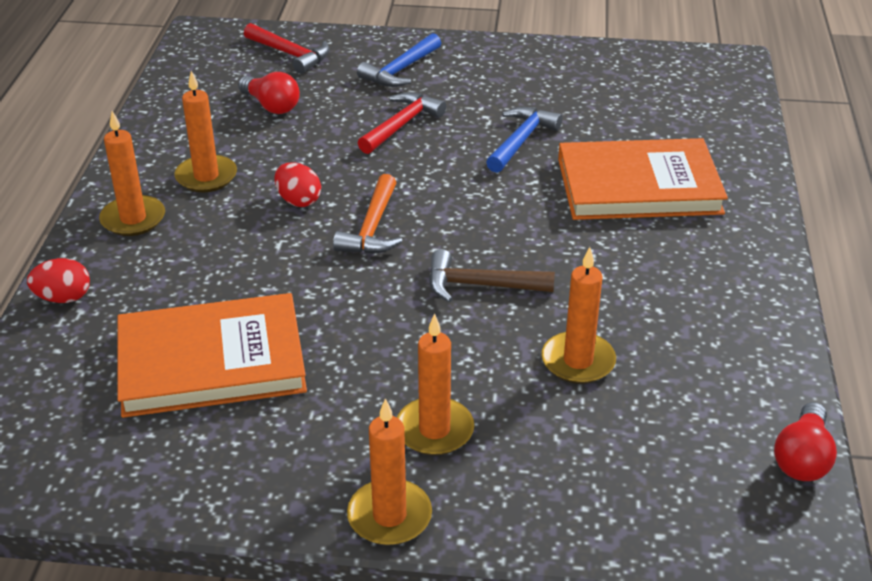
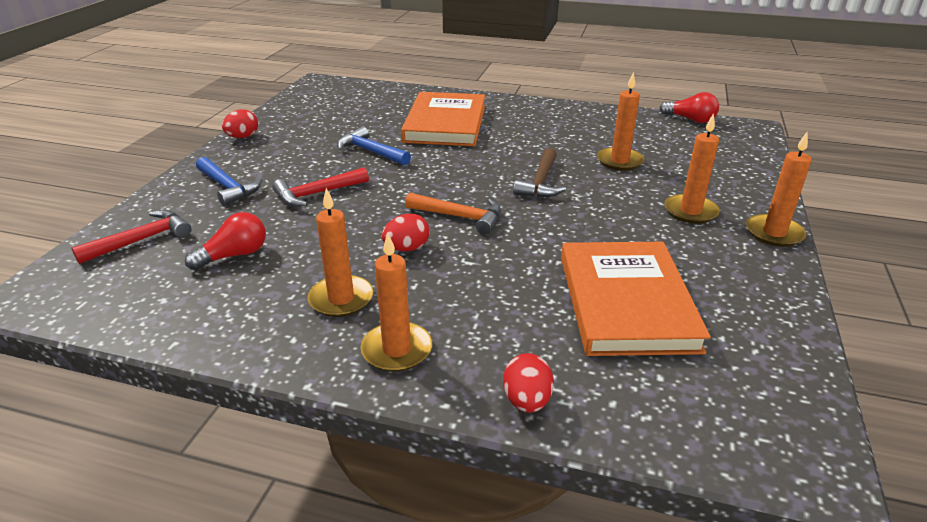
camera: 80 degrees left, 5 degrees down
red hammer [358,92,446,154] -> red hammer turned 75 degrees counterclockwise [272,167,369,207]
none -> red egg [222,109,258,138]

